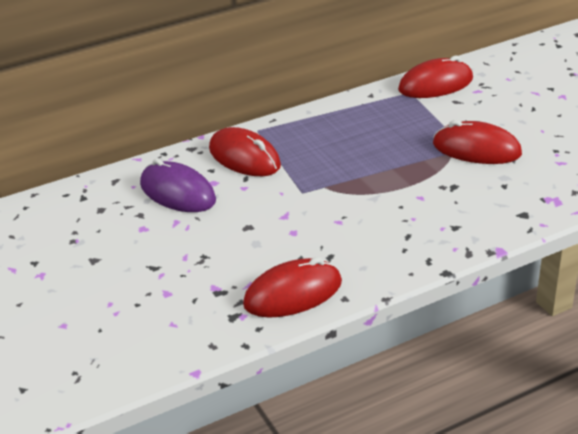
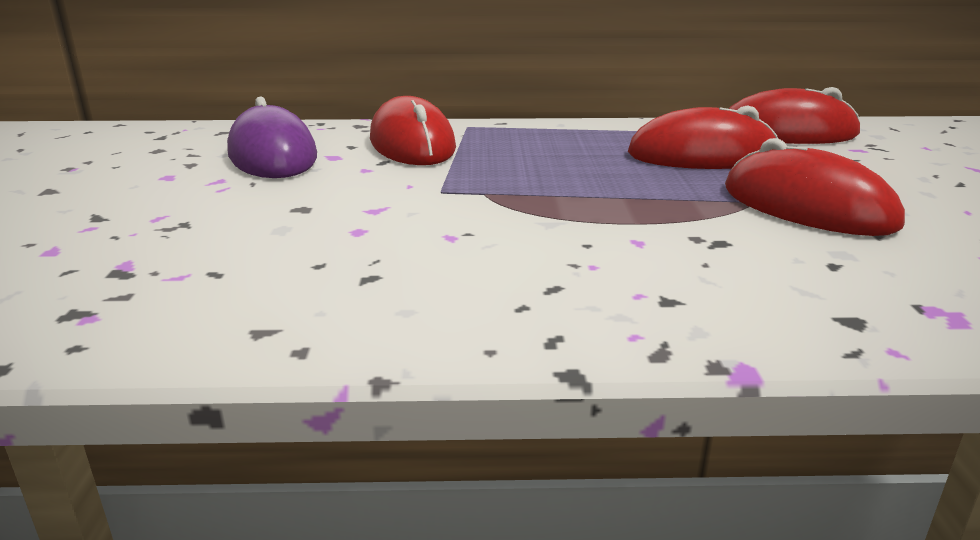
camera: 25 degrees right, 10 degrees down
red mouse [243,257,342,318] -> red mouse moved to [628,105,778,169]

